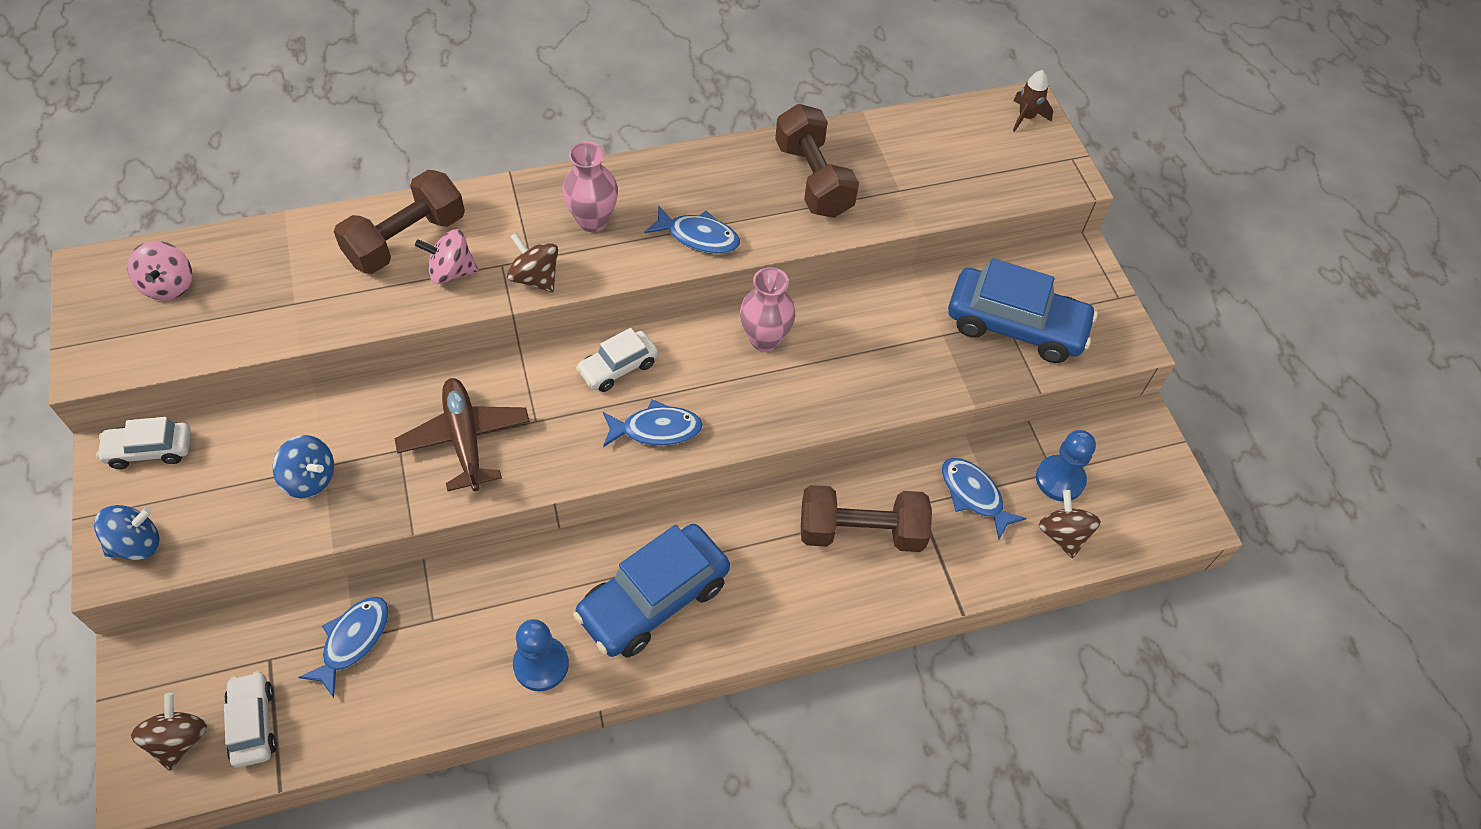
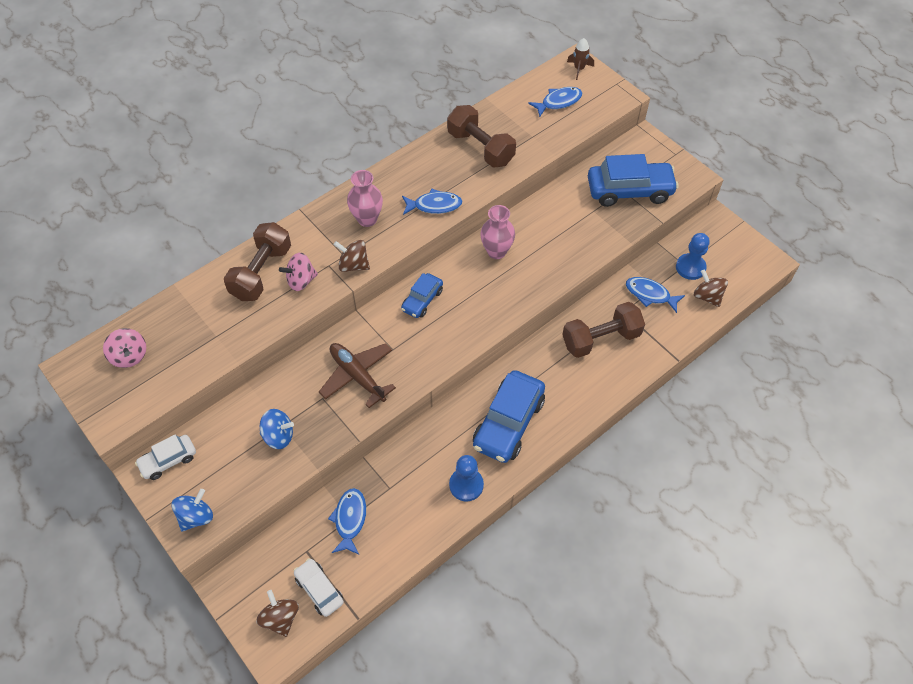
camera: 20 degrees left, 0 degrees up
white car [576,328,658,392] -> blue car [401,273,443,318]
blue fish [603,399,703,447] -> blue fish moved to [528,87,582,117]

